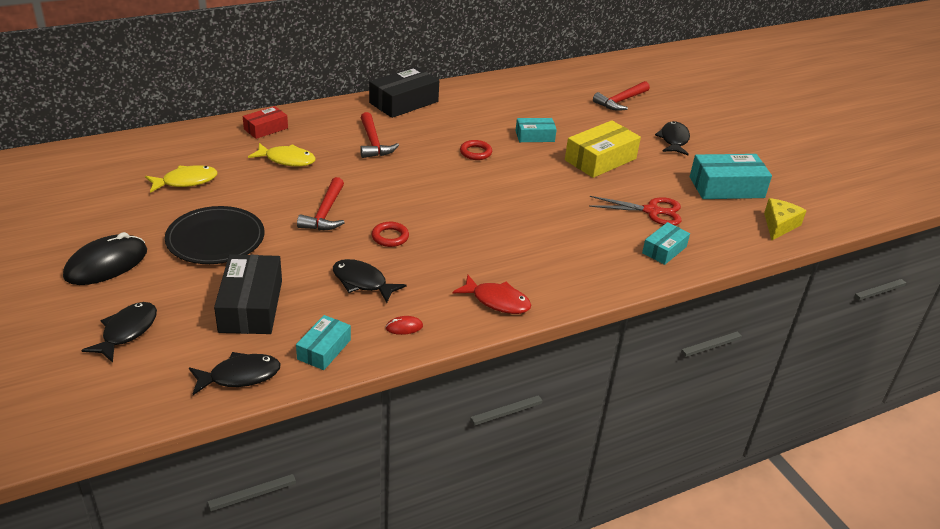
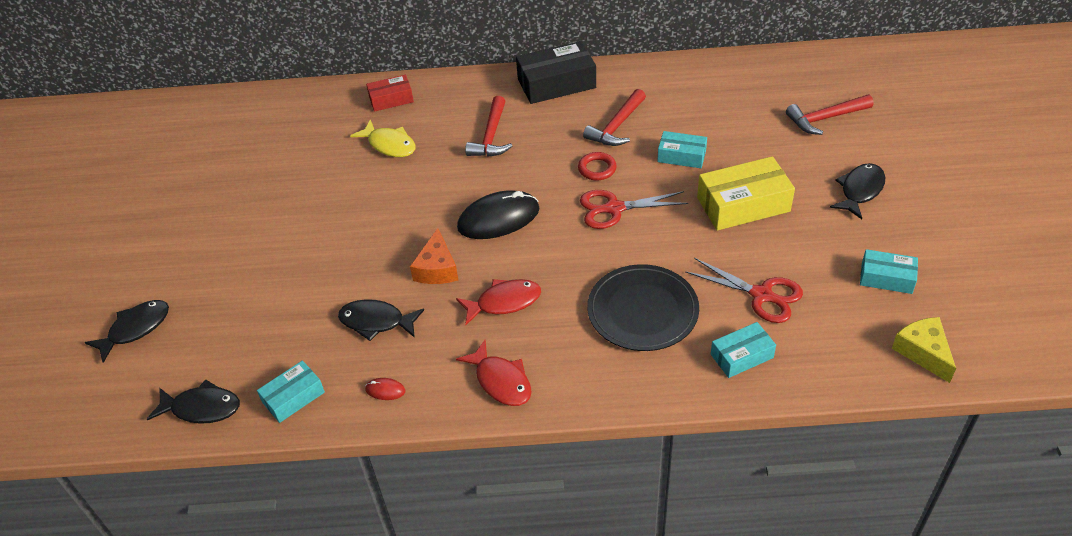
camera: 30 degrees right, 10 degrees up
black mouse [63,232,147,285] -> black mouse moved to [457,190,540,239]
yellow fish [145,165,218,193] -> none
black plate [165,206,265,264] -> black plate moved to [587,264,699,351]
black box [214,254,282,334] -> none
red hammer [297,177,345,230] -> red hammer moved to [583,89,646,146]
black fish [333,259,407,303] -> black fish turned 45 degrees counterclockwise [338,299,424,341]
red ring [372,222,409,247] -> orange cheese [410,228,458,284]
turquoise box [690,154,772,199] -> turquoise box [860,249,918,294], size x0.59
yellow cheese [764,198,806,240] -> yellow cheese turned 75 degrees counterclockwise [892,317,956,383]
none -> red fish [456,279,541,325]
none -> red scissors [580,190,688,229]

